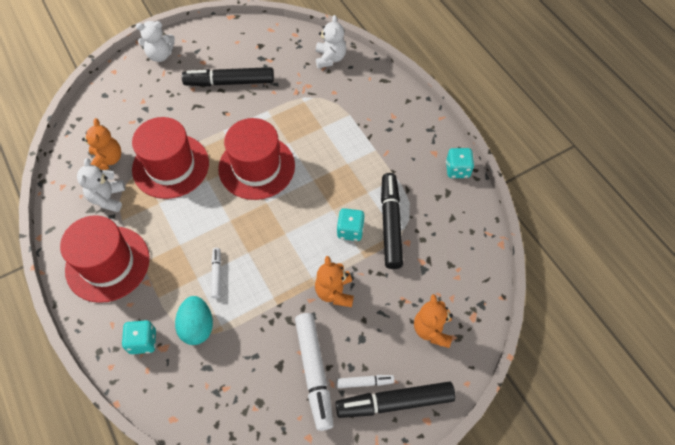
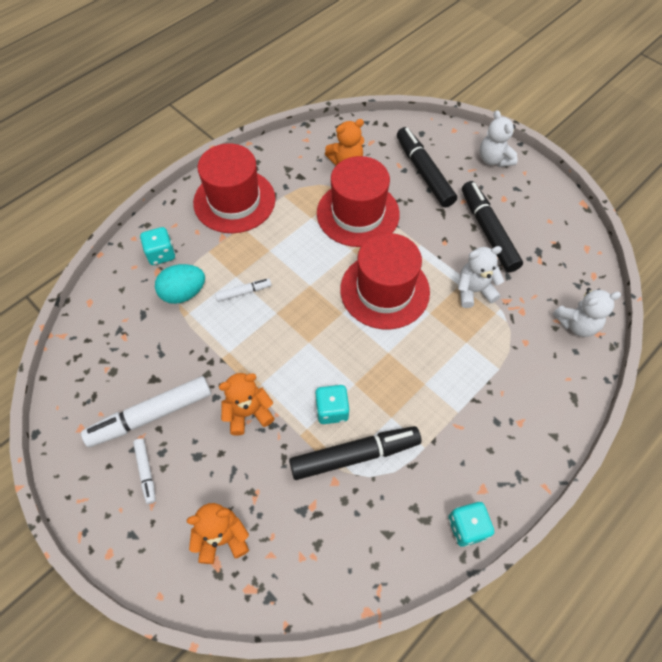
camera: 75 degrees right, 0 degrees up
white teddy bear [77,158,126,212] -> white teddy bear moved to [458,246,504,308]
black marker [336,381,456,418] -> black marker moved to [397,127,457,207]

